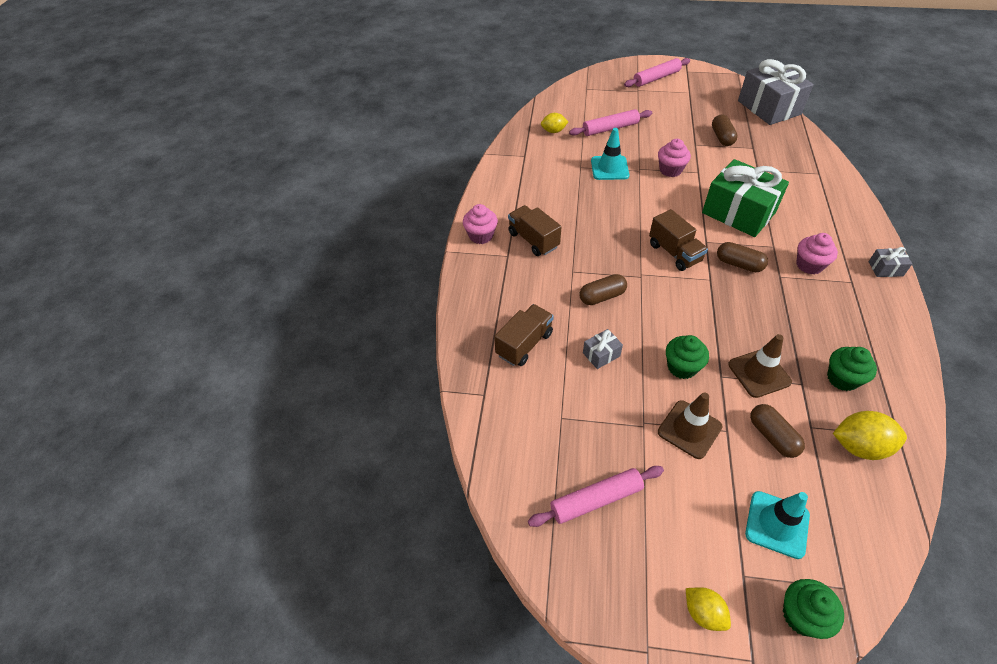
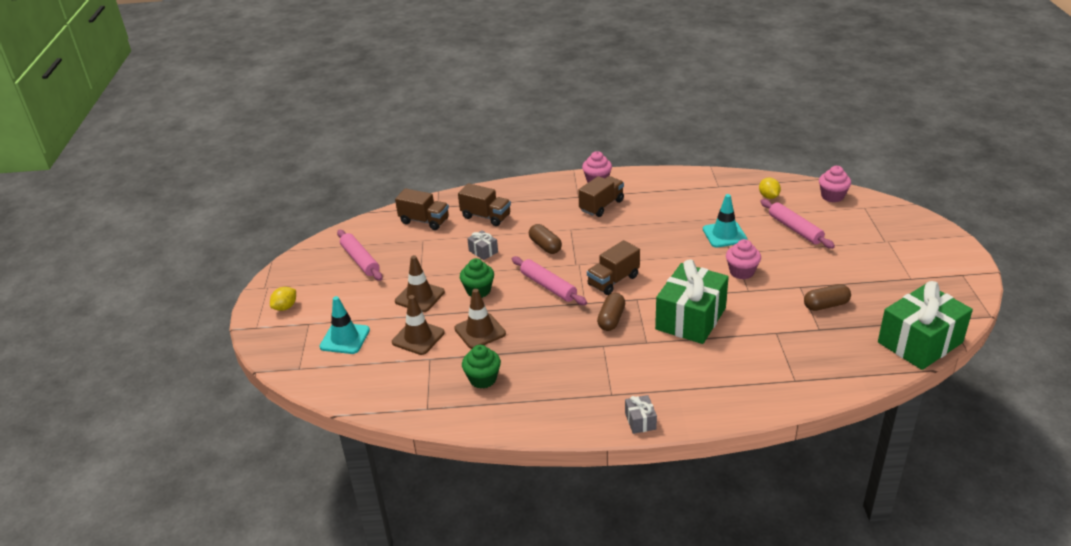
camera: 80 degrees right, 15 degrees down
pink rolling pin [624,58,690,87] -> pink rolling pin moved to [512,256,587,305]
grey gift [738,59,814,125] -> green gift [878,281,973,370]
brown capsule [750,404,805,458] -> brown traffic cone [392,295,445,355]
green cupcake [783,579,844,639] -> none
pink cupcake [796,233,838,275] -> pink cupcake moved to [819,166,851,203]
yellow lemon [833,411,907,460] -> none
none -> brown truck [395,188,449,230]

